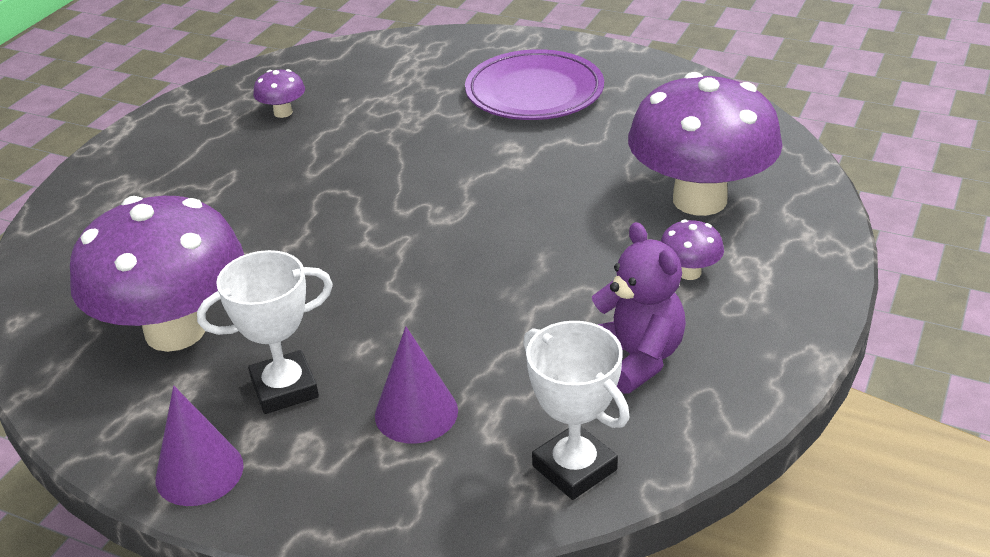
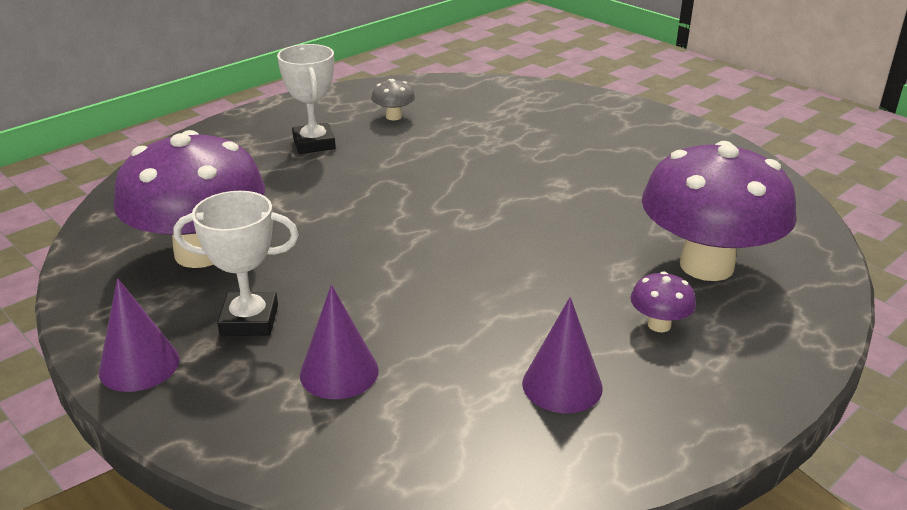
camera: 20 degrees right, 5 degrees down
purple mushroom [253,69,305,118] -> grey mushroom [371,79,415,120]
purple plate [465,49,604,120] -> none
white trophy [523,321,630,500] -> white trophy moved to [277,44,336,154]
purple teddy bear [592,222,686,394] -> purple cone [522,297,603,413]

